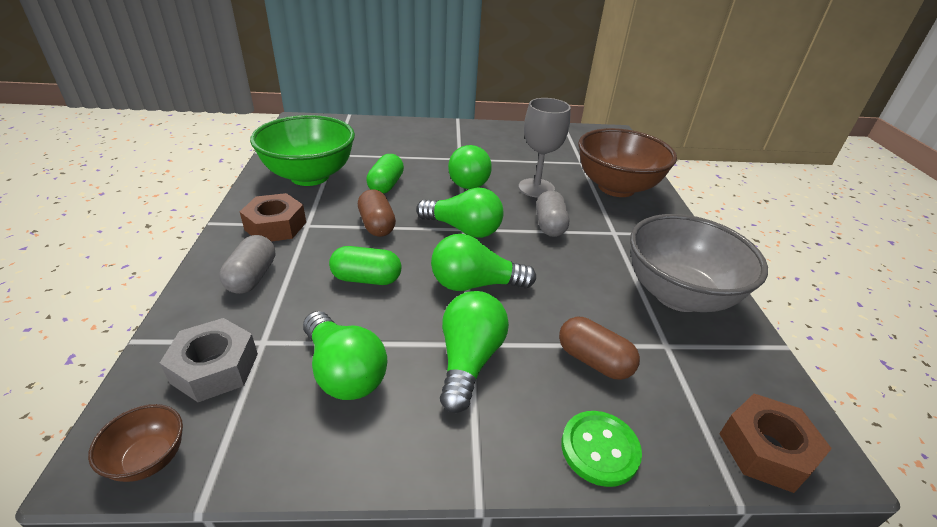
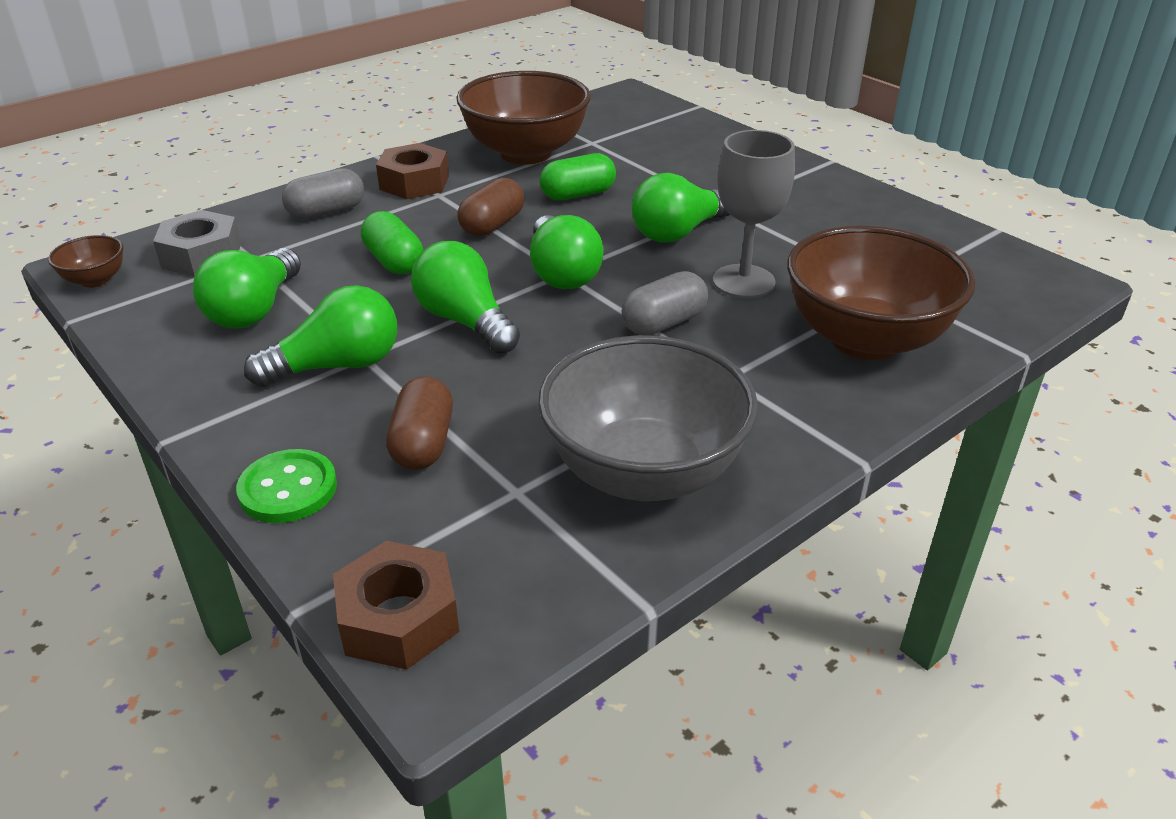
camera: 55 degrees right, 0 degrees up
green bowl [250,115,355,186] -> brown bowl [456,71,591,165]

